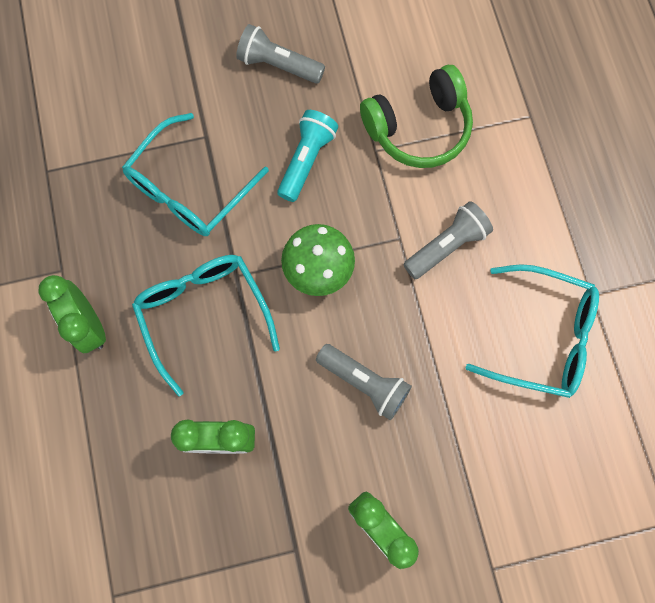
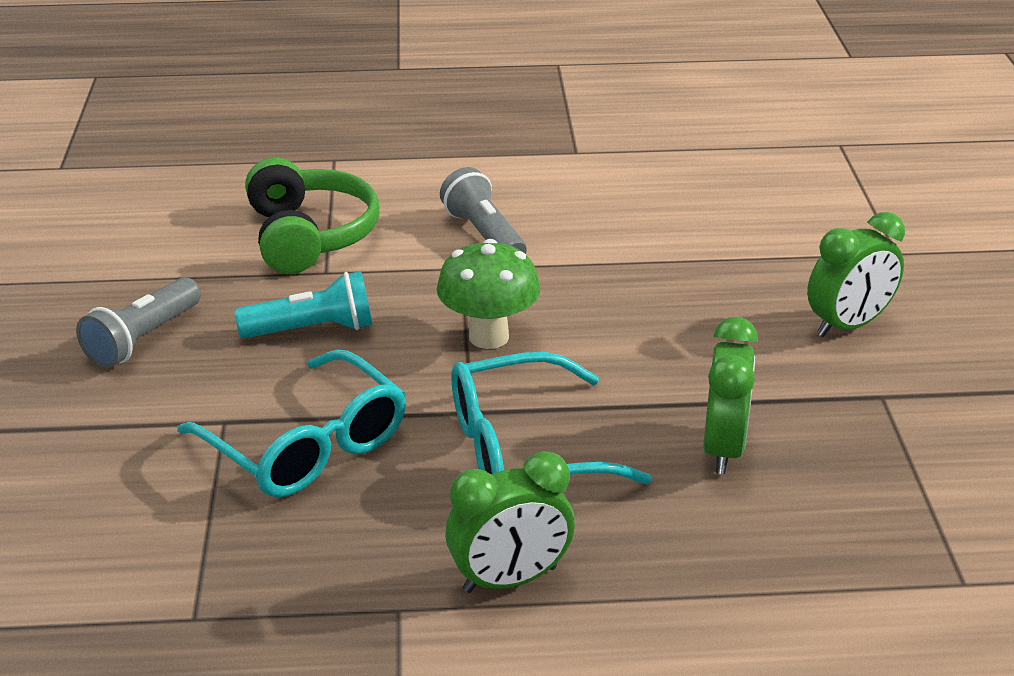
camera: 80 degrees left, 40 degrees down
turquoise flashlight [277,110,338,202] -> turquoise flashlight turned 135 degrees clockwise [235,271,372,338]
grey flashlight [316,344,412,420] -> none
turquoise glasses [466,264,599,398] -> none

